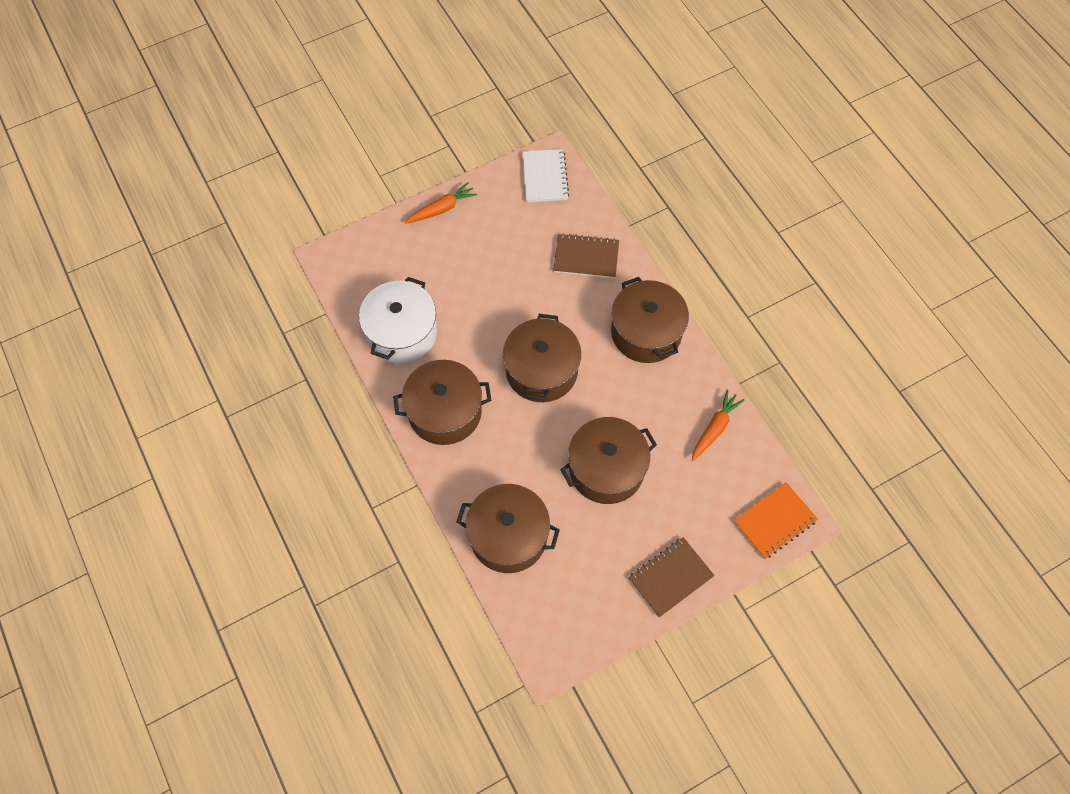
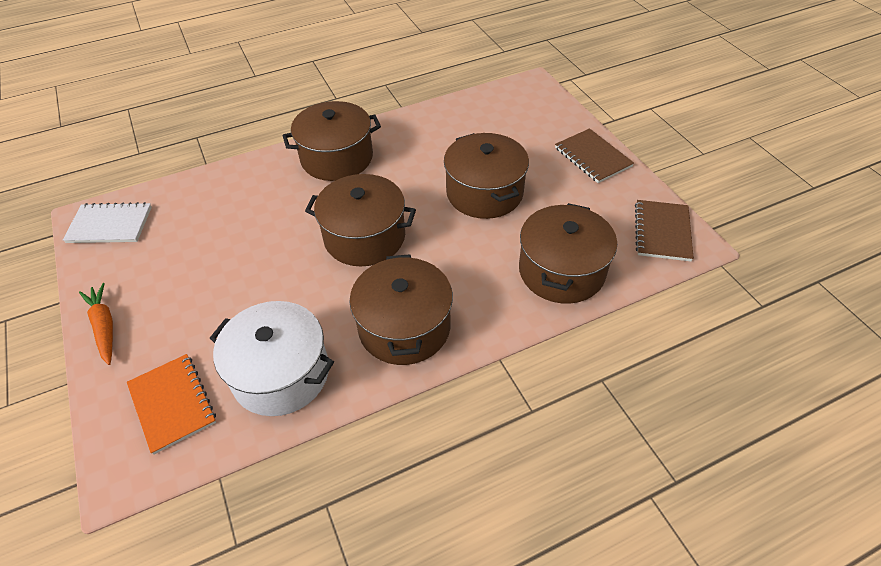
camera: 85 degrees left, 15 degrees down
brown notebook [553,233,619,278] -> brown notebook moved to [635,200,694,261]
orange carrot [692,390,745,461] -> none
orange notebook [734,482,818,559] -> orange notebook moved to [127,354,216,455]

